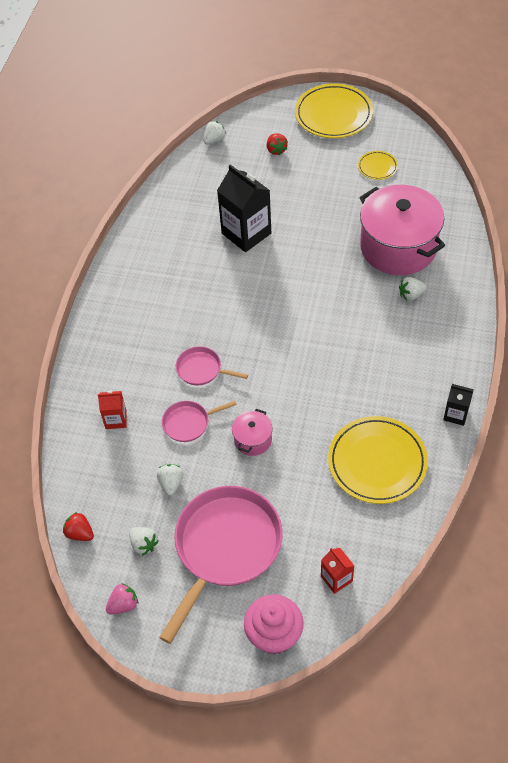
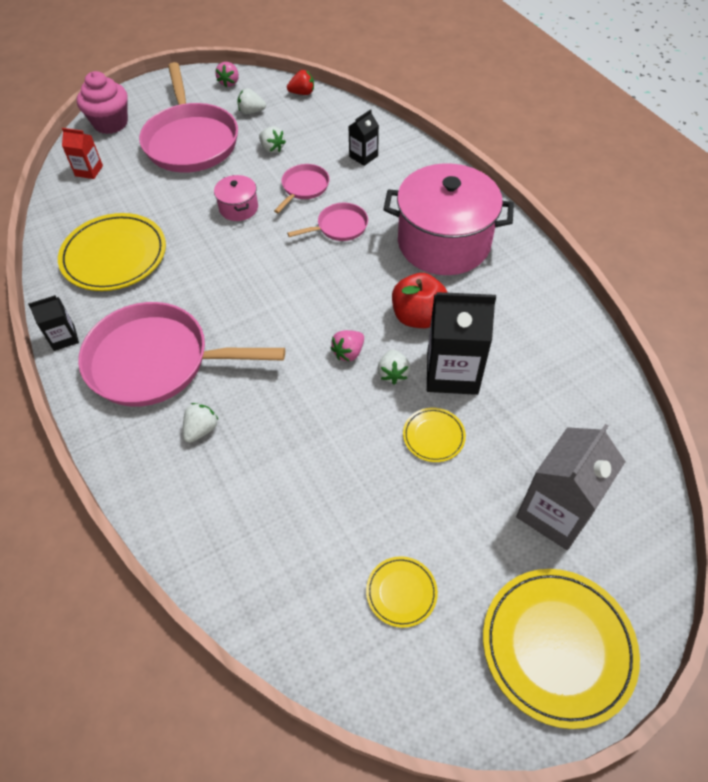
camera: 135 degrees right, 0 degrees up
red carton [98,391,126,429] -> black carton [349,109,379,166]
white strawberry [204,121,226,145] -> white strawberry moved to [377,349,411,384]
red strawberry [267,133,288,155] -> grey carton [516,424,626,550]
pink pot [359,185,445,275] -> pink pot moved to [383,163,514,275]
none -> pink pan [78,302,285,407]
none -> pink strawberry [330,330,364,362]
none -> red apple [392,273,448,328]
none -> yellow plate [403,408,466,462]

